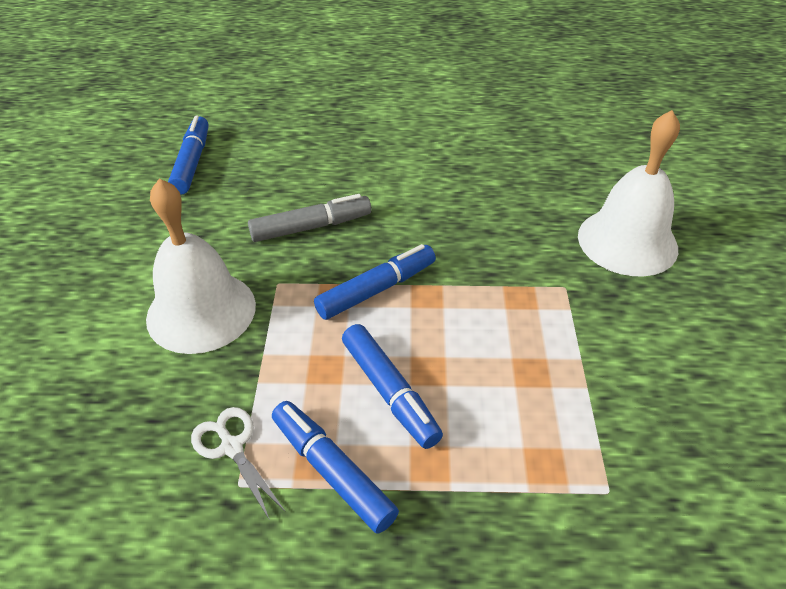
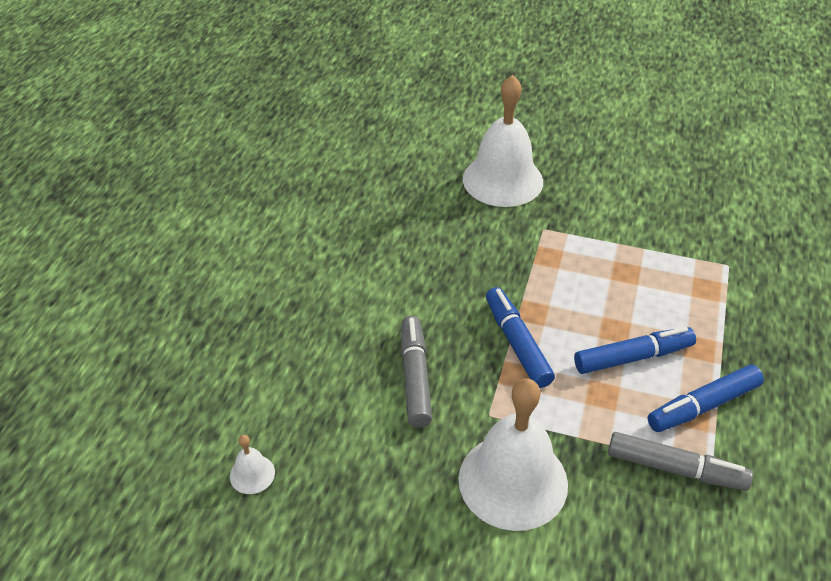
camera: 75 degrees left, 0 degrees up
blue marker [168,115,209,195] -> white bell [230,435,275,494]
white scissors [191,407,286,520] -> grey marker [608,432,753,491]

